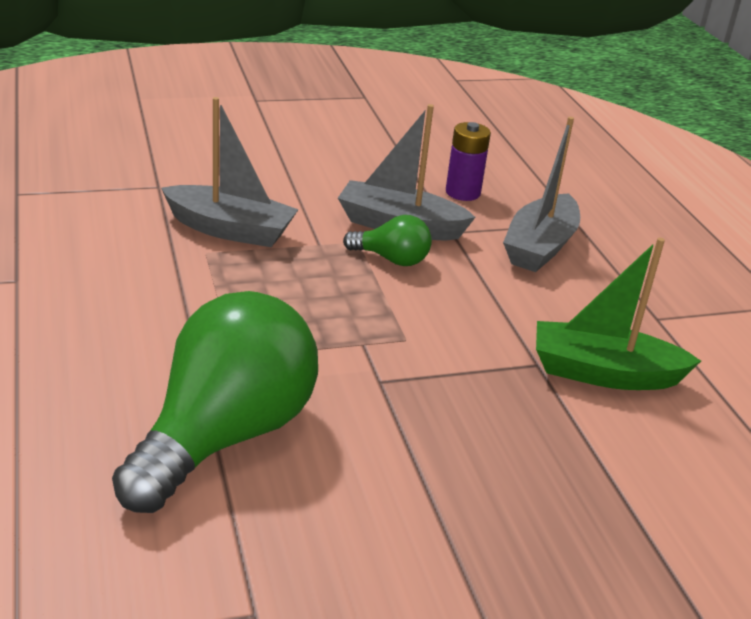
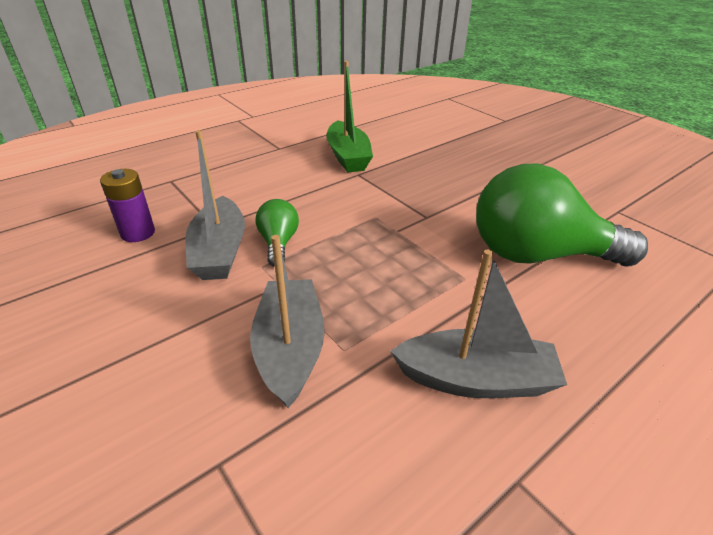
camera: 110 degrees left, 5 degrees up
grey boat [503,117,580,272] -> grey boat moved to [390,250,567,398]

